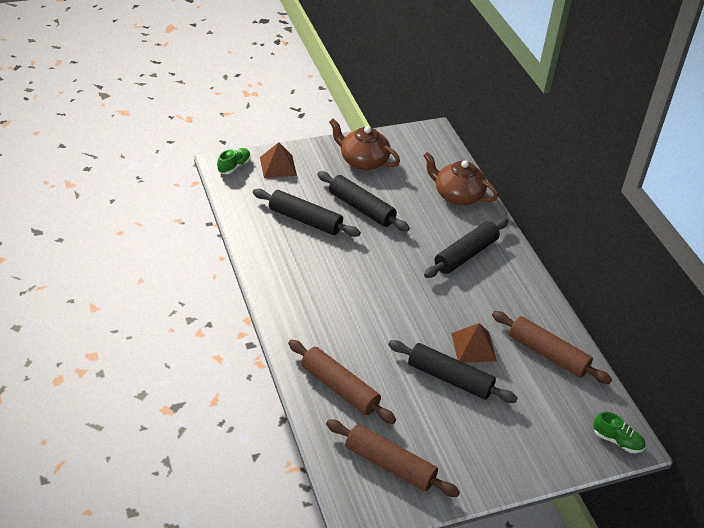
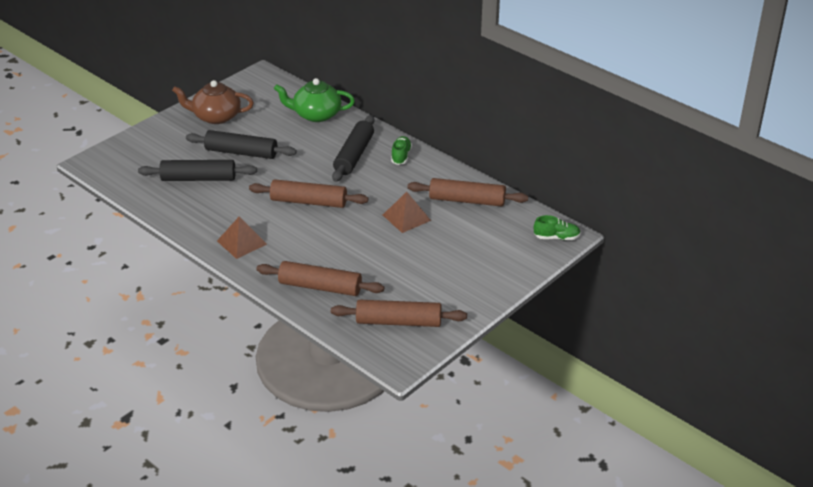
camera: 25 degrees left, 5 degrees down
green shoe [217,148,251,174] -> green shoe moved to [391,136,412,165]
brown pyramid [260,142,297,178] -> brown pyramid moved to [217,217,267,259]
black rolling pin [388,340,518,403] -> none
brown teapot [423,152,498,205] -> green teapot [274,78,355,122]
none -> brown rolling pin [249,179,368,208]

